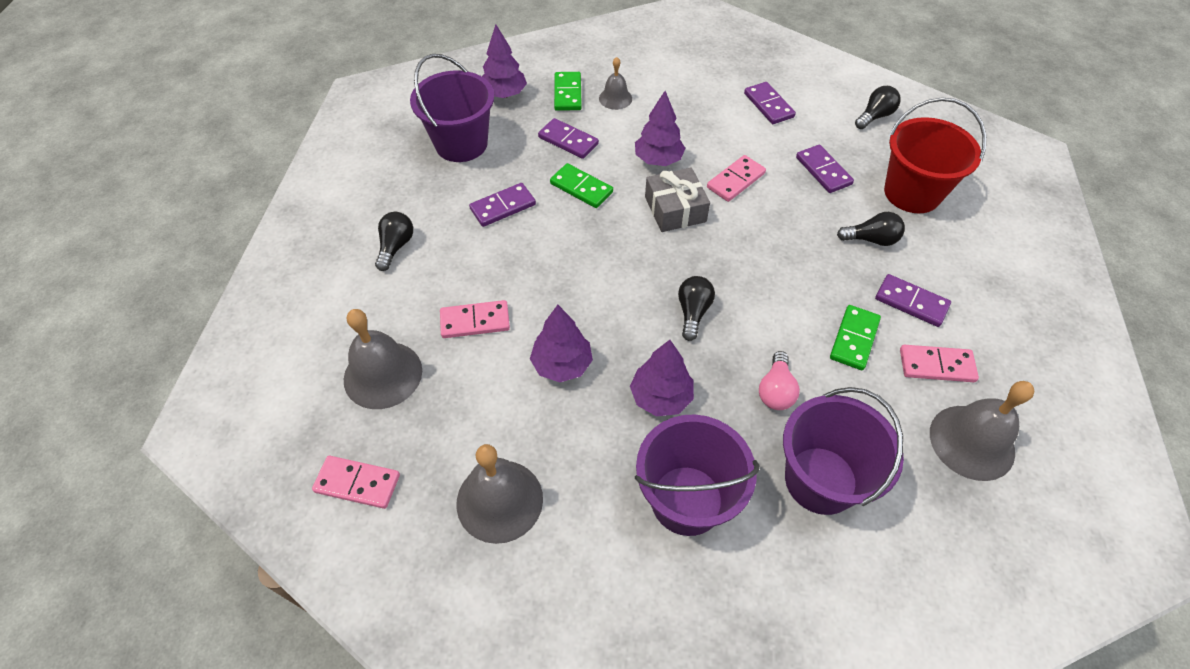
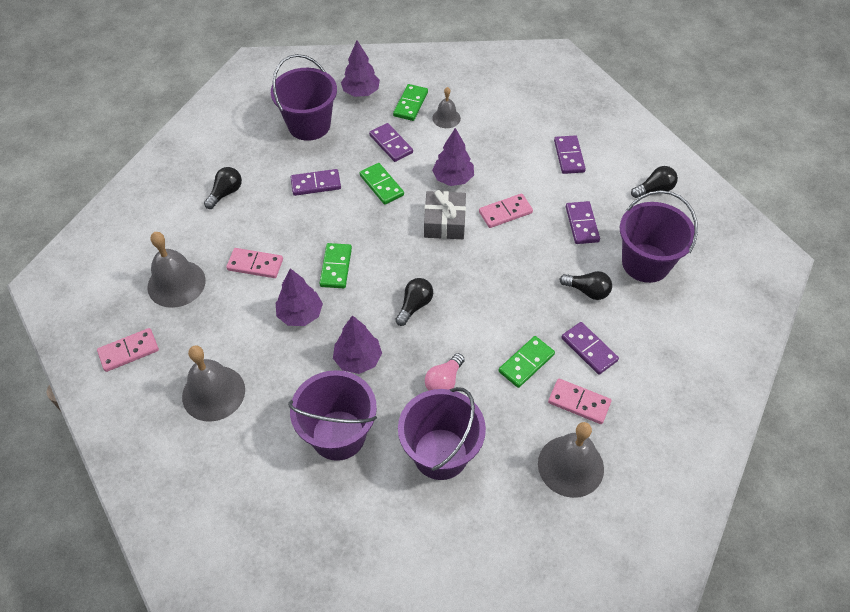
camera: 20 degrees right, 0 degrees up
pink domino [312,456,400,509] -> pink domino turned 60 degrees counterclockwise [97,328,159,372]
red bucket [884,97,986,213] -> purple bucket [620,190,698,283]
none -> green domino [320,243,352,288]

